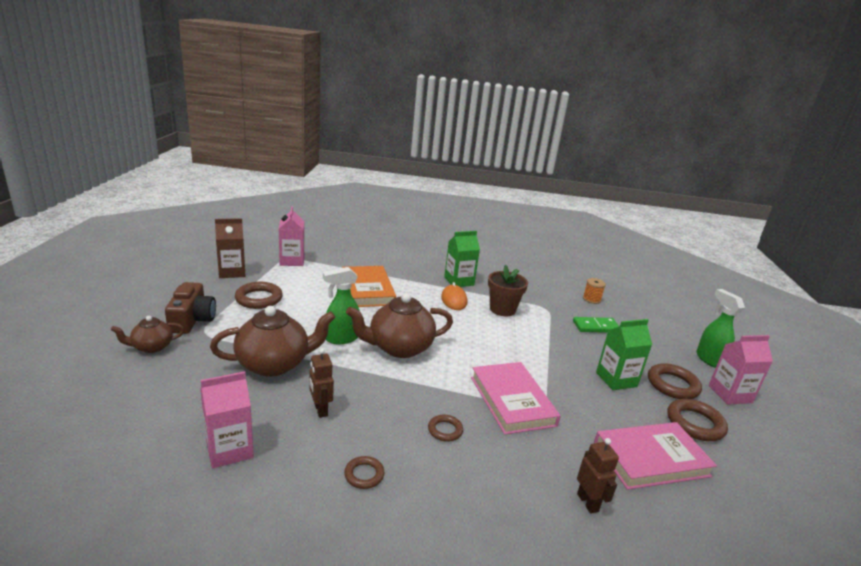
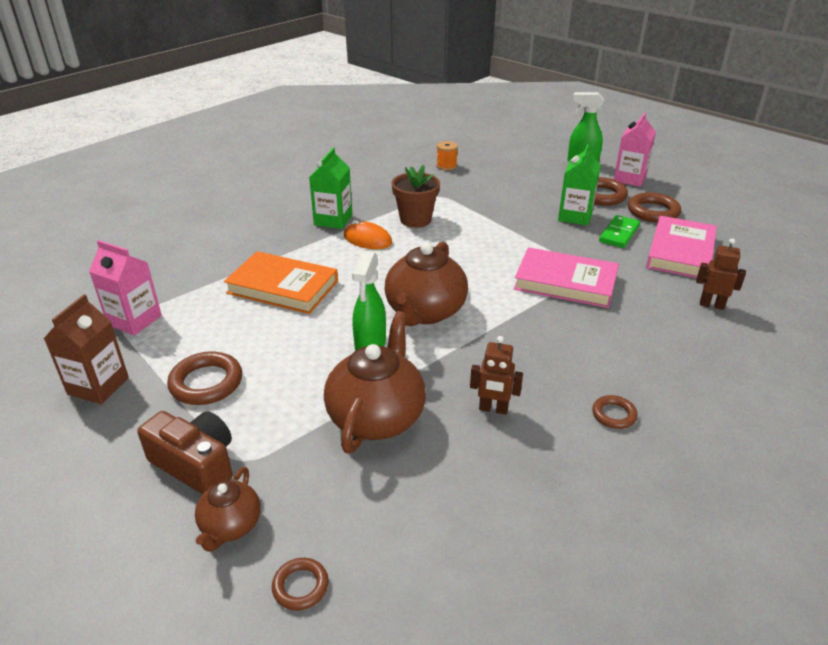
camera: 50 degrees left, 10 degrees up
pink carton [200,372,254,469] -> none
brown ring [428,415,463,442] -> brown ring moved to [272,558,329,611]
green domino [573,317,619,333] -> green domino moved to [599,215,640,248]

